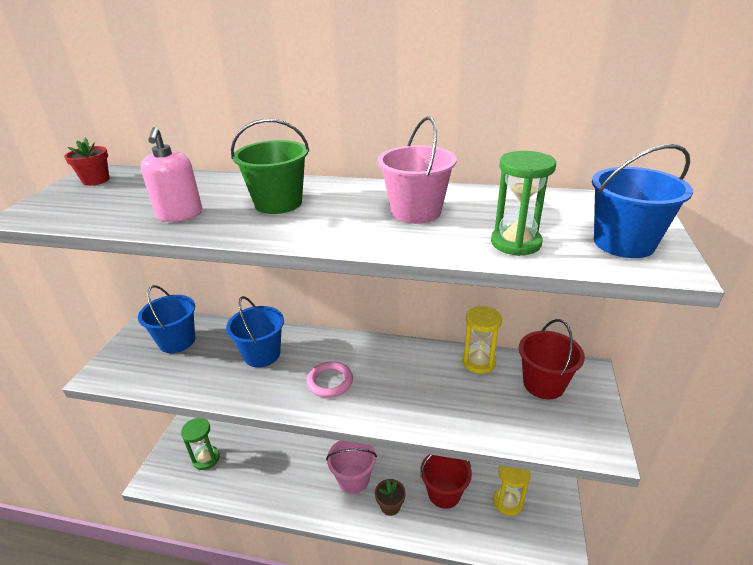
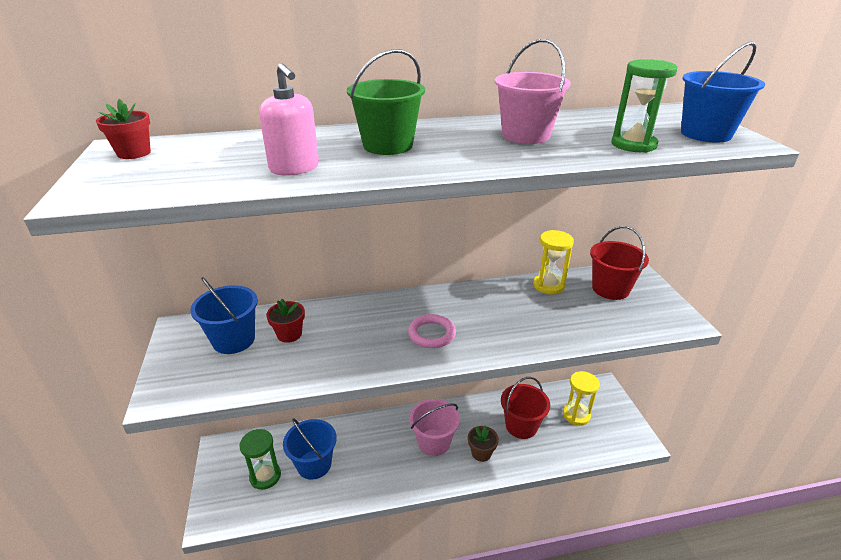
camera: 25 degrees left, 0 degrees up
blue bucket [226,296,284,367] -> blue bucket moved to [283,418,337,480]
none -> red flower pot [266,299,305,343]

